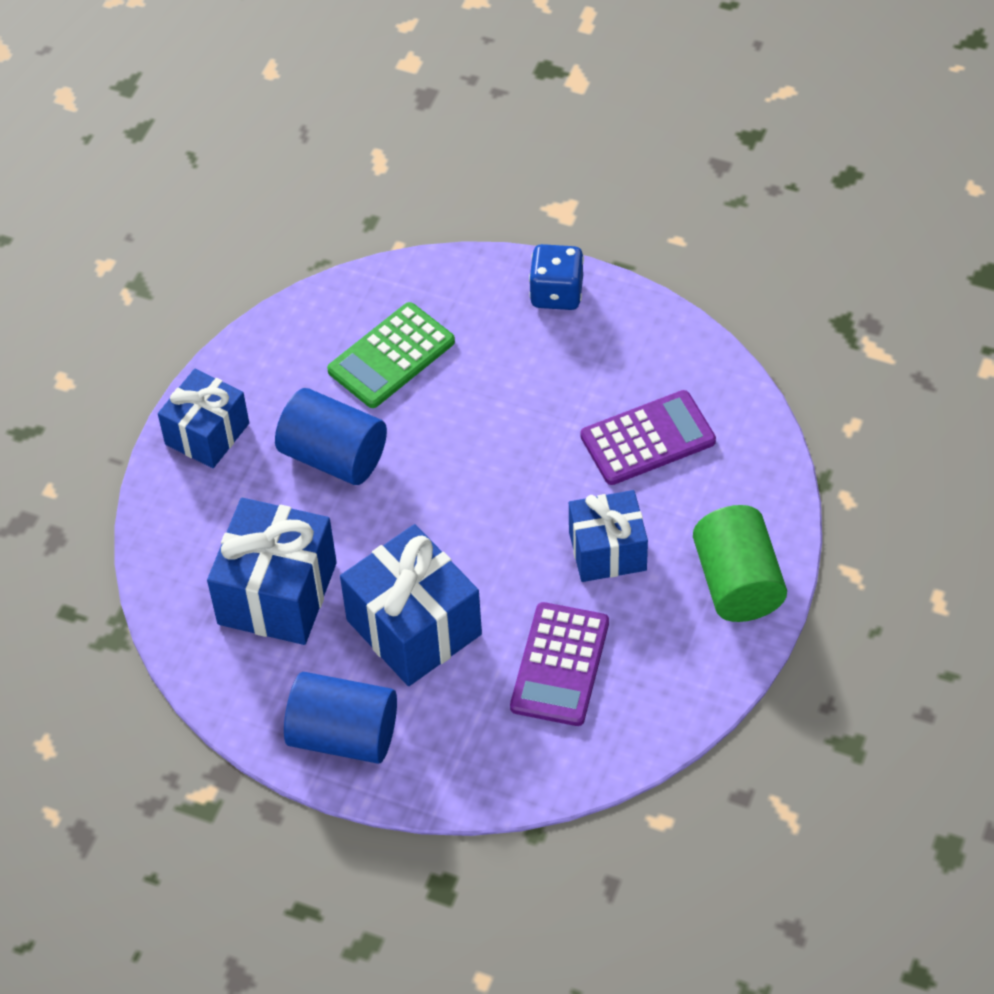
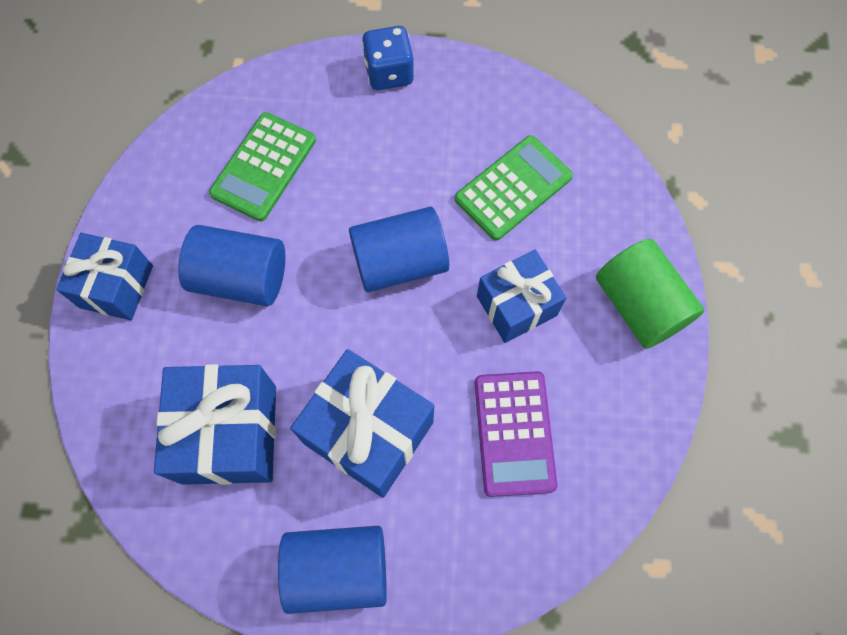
camera: 20 degrees left, 15 degrees up
purple calculator [580,390,716,485] -> green calculator [455,135,573,241]
none -> blue cylinder [349,207,449,292]

